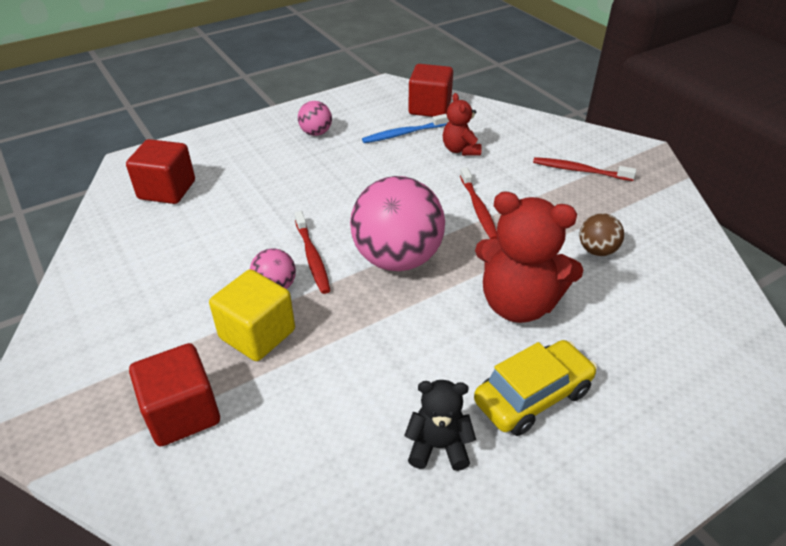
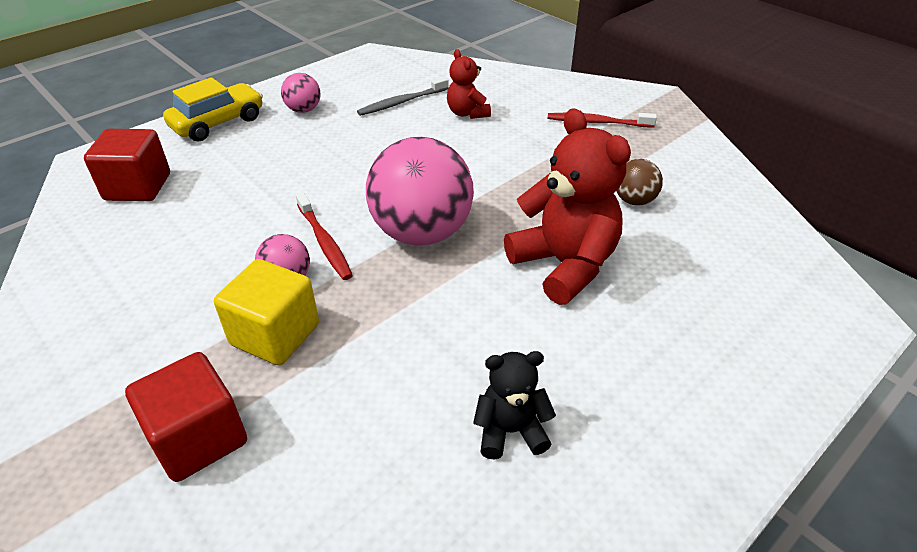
camera: 10 degrees left, 0 degrees up
blue toothbrush [362,114,448,143] -> grey toothbrush [357,77,449,116]
red cube [408,64,453,117] -> none
red toothbrush [460,167,497,239] -> none
yellow car [474,340,597,436] -> yellow car moved to [163,77,263,141]
red teddy bear [475,191,583,323] -> red teddy bear turned 135 degrees counterclockwise [504,108,631,305]

